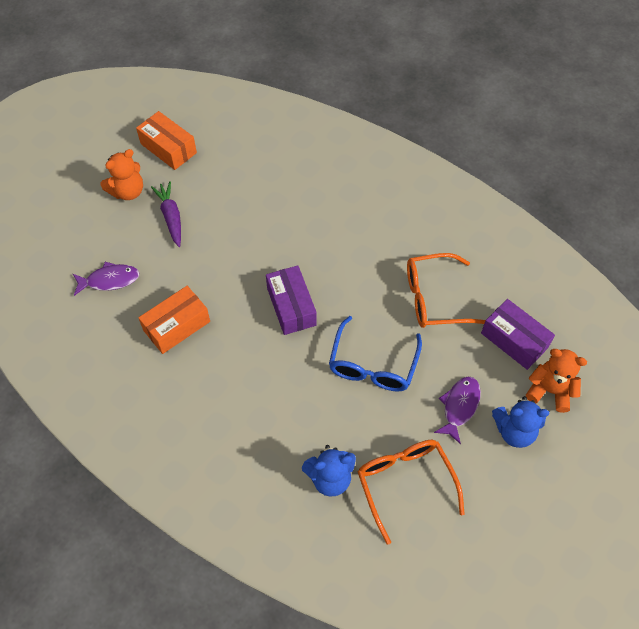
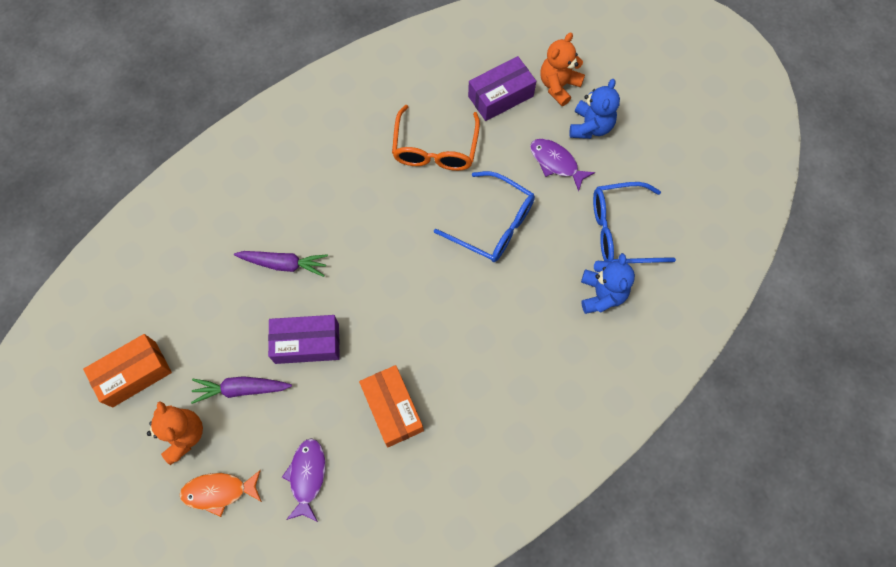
camera: 75 degrees left, 10 degrees up
purple box [266,265,317,335] -> purple box moved to [268,315,340,364]
orange glasses [358,440,465,545] -> blue glasses [593,182,676,263]
none -> orange fish [180,470,262,517]
none -> purple carrot [234,251,328,277]

